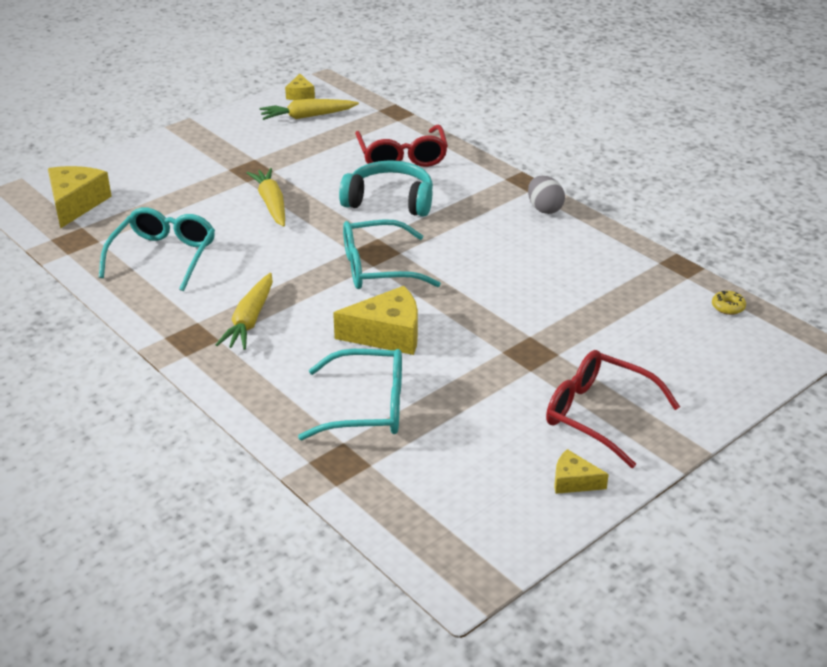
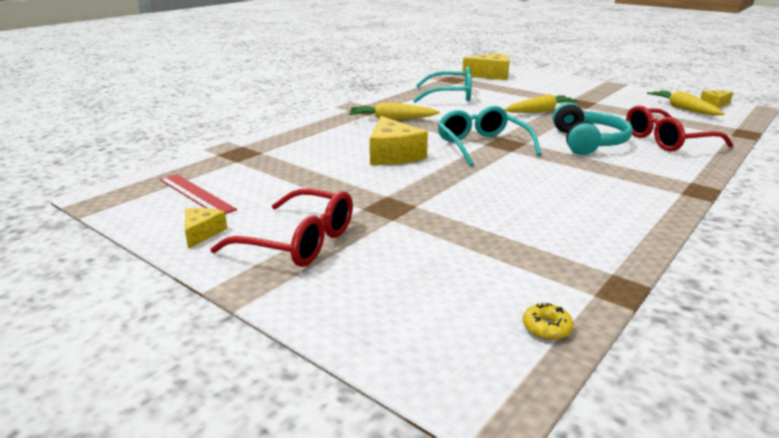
camera: 80 degrees right, 10 degrees down
turquoise glasses [298,349,402,440] -> none
grey egg [528,176,565,214] -> none
red glasses [546,350,680,468] -> red glasses turned 90 degrees clockwise [210,189,353,267]
none -> red ruler [160,174,237,214]

